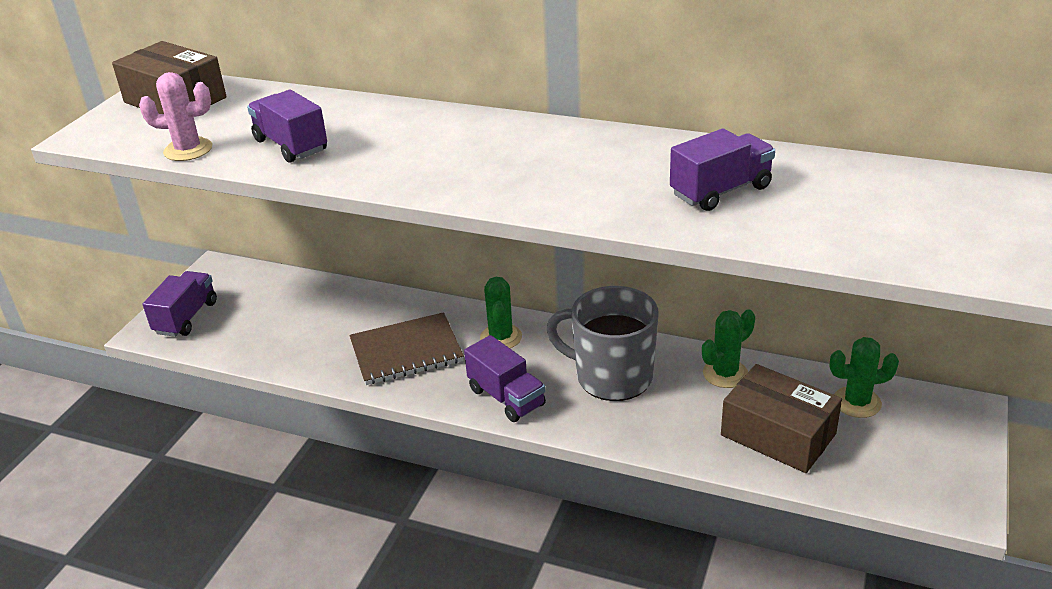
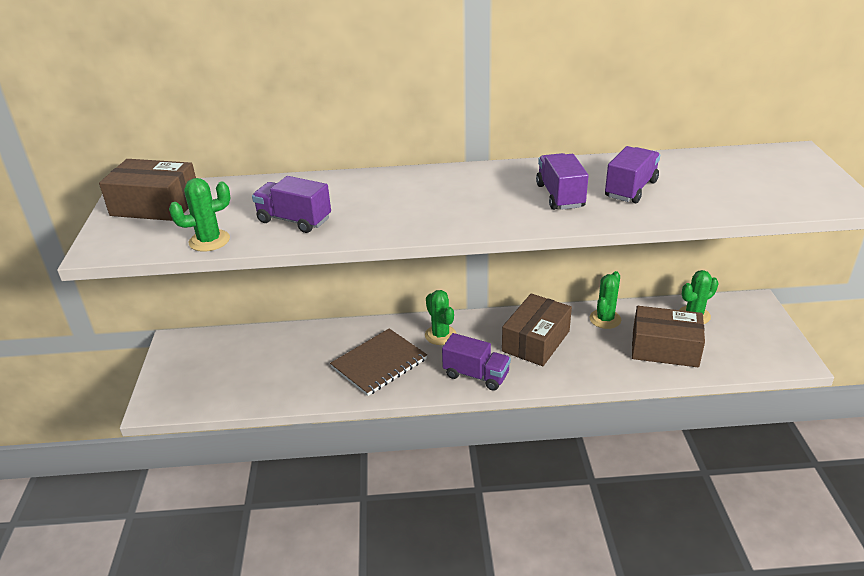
camera: 25 degrees left, 0 degrees up
pink cactus [139,72,212,161] -> green cactus [169,178,230,252]
purple truck [143,271,217,337] -> purple truck moved to [536,153,589,210]
grey mug [546,286,659,401] -> brown box [502,294,572,366]

